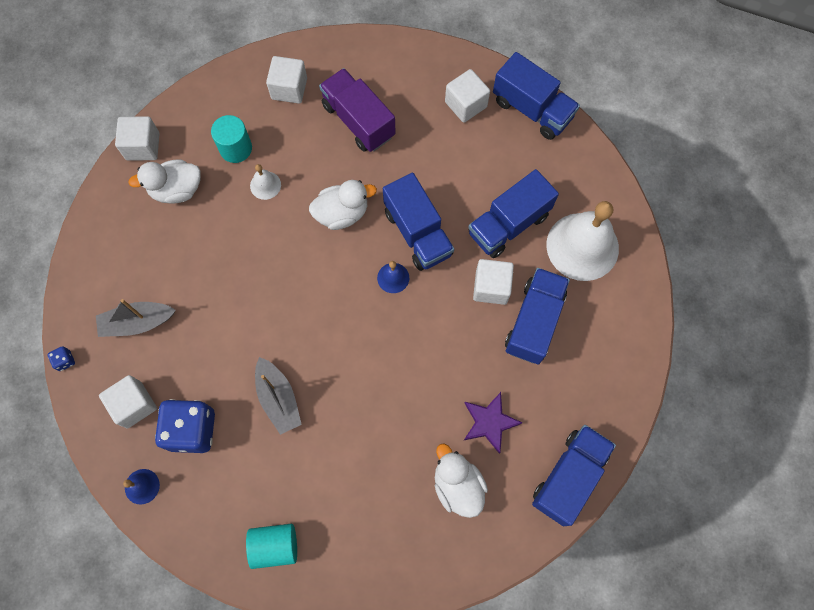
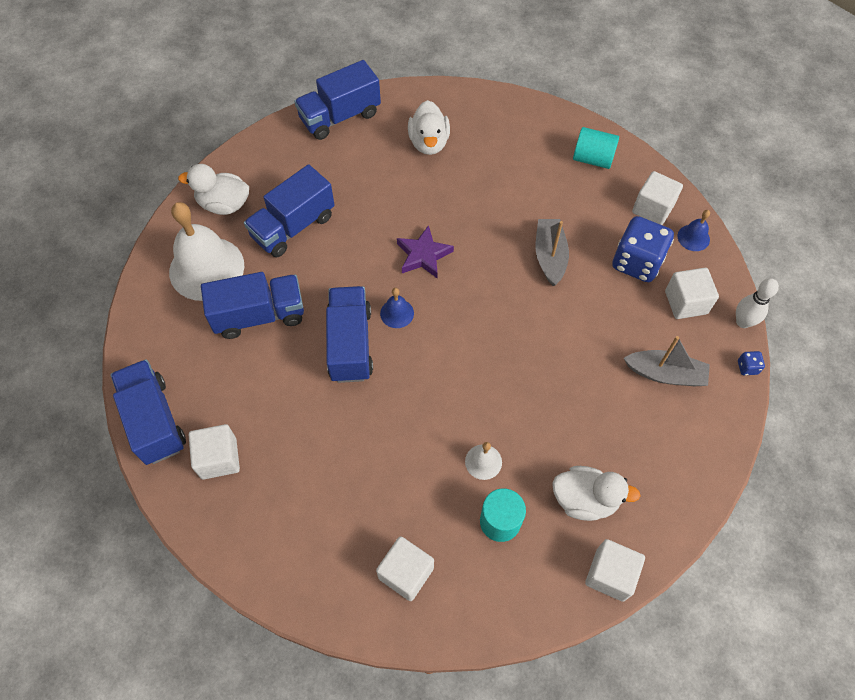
camera: 155 degrees left, 10 degrees down
white duck [309,180,377,230] -> white duck moved to [178,164,249,215]
purple truck [319,68,396,152] -> none
purple star [464,392,523,453] -> purple star moved to [397,225,454,278]
white cube [473,259,514,305] -> white cube moved to [632,171,683,225]
none -> white bowling pin [736,278,779,328]

